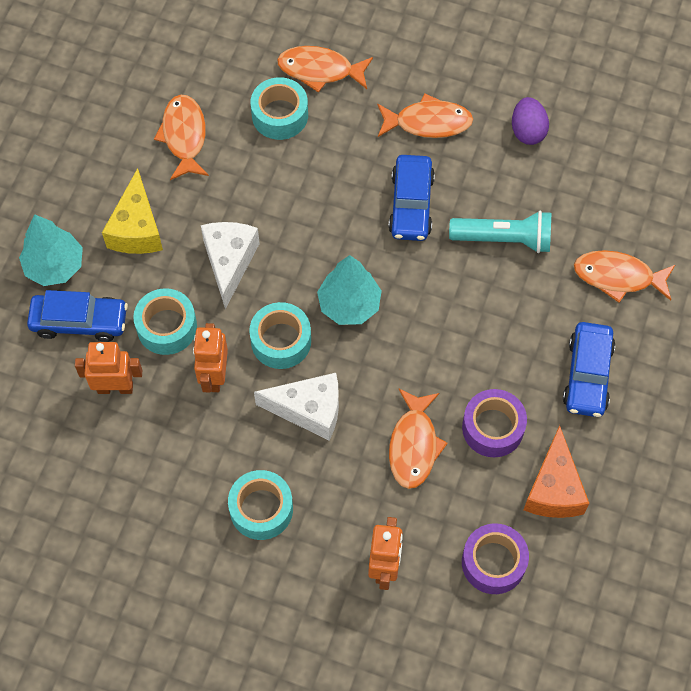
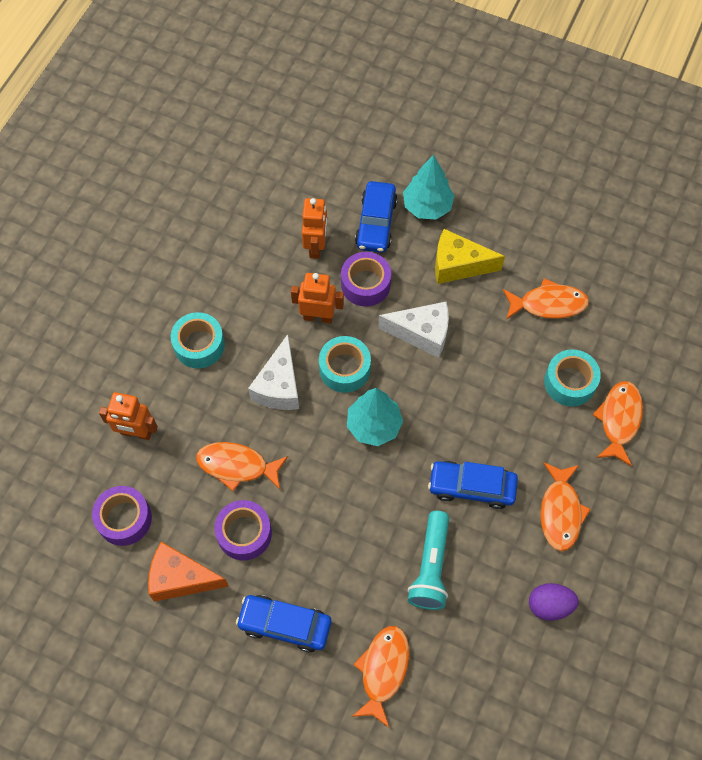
camera: 95 degrees right, 0 degrees up
turquoise tape [133,288,197,355] -> purple tape [341,252,391,307]

